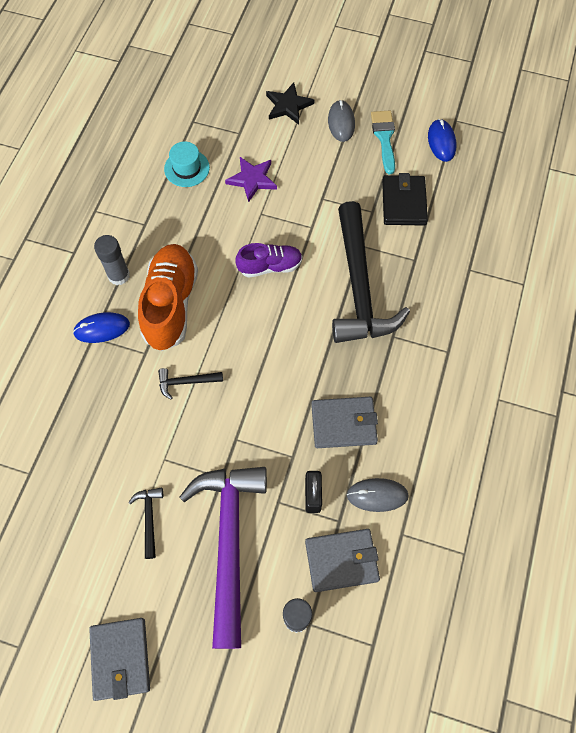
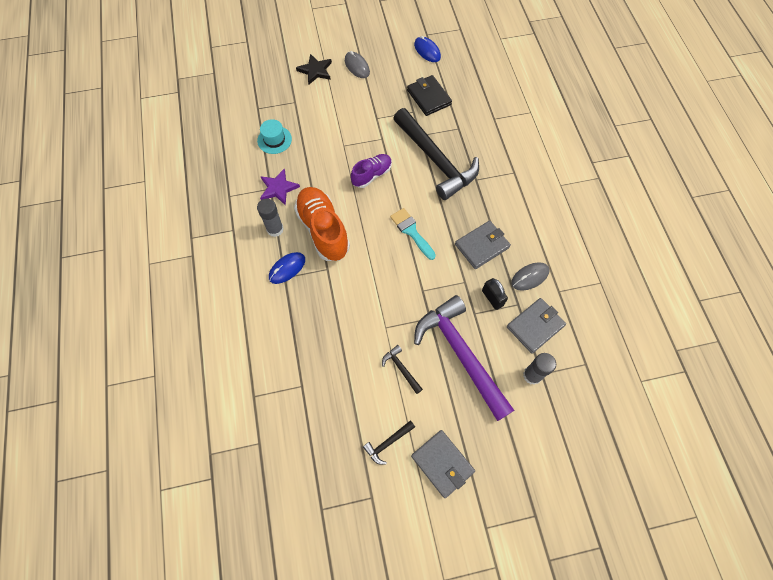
camera: 30 degrees left, 0 degrees up
black hammer [158,368,223,399] -> black hammer moved to [363,420,415,465]
purple star [225,157,277,202] -> purple star moved to [260,169,300,206]
turquoise brush [371,111,395,174] -> turquoise brush moved to [390,208,436,260]

